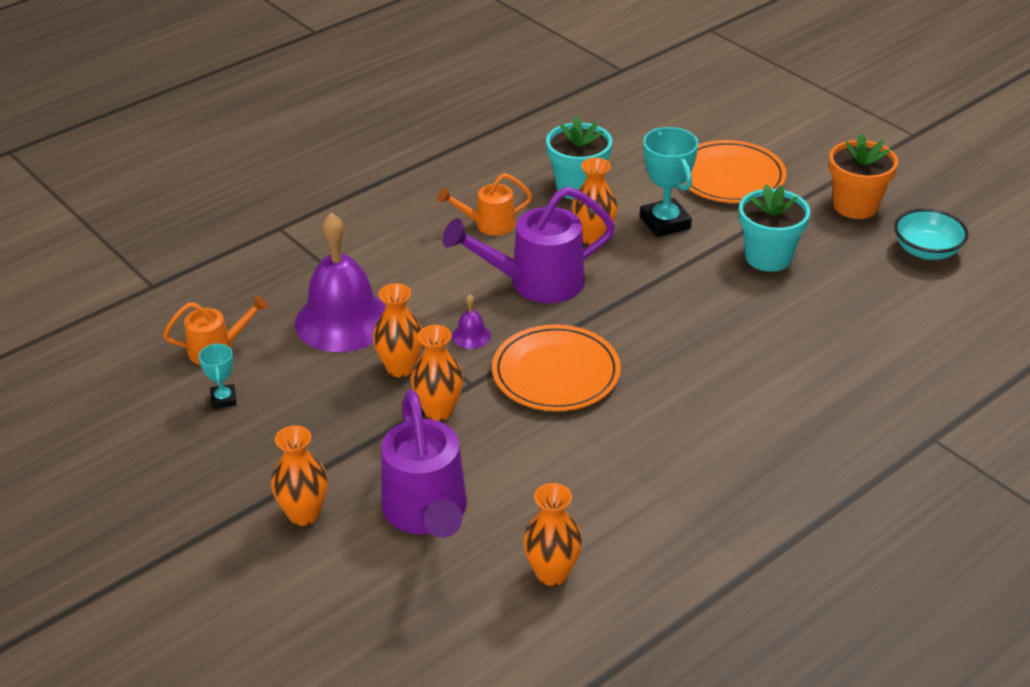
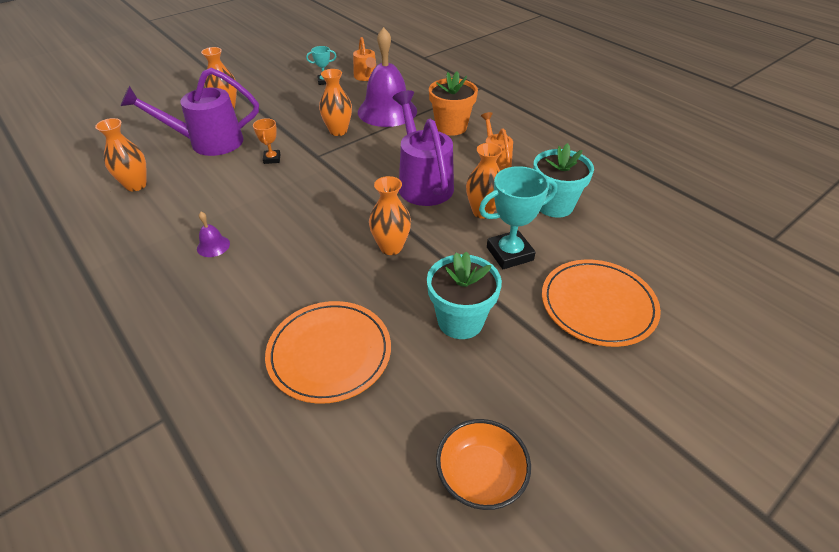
camera: 90 degrees right, 5 degrees up
orange vase [411,325,464,421] -> orange vase moved to [369,176,411,255]
purple bell [452,294,491,349] -> purple bell moved to [197,212,230,257]
orange plate [492,324,621,411] -> orange plate moved to [265,301,391,404]
orange flower pot [829,133,898,219] -> orange flower pot moved to [429,71,478,136]
turquoise bowl [894,208,969,260] -> orange bowl [436,419,531,510]
none -> orange trophy [253,118,281,164]

